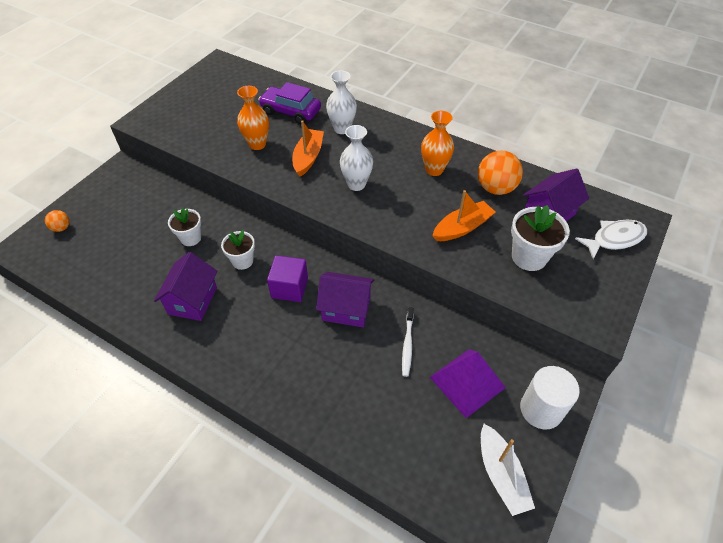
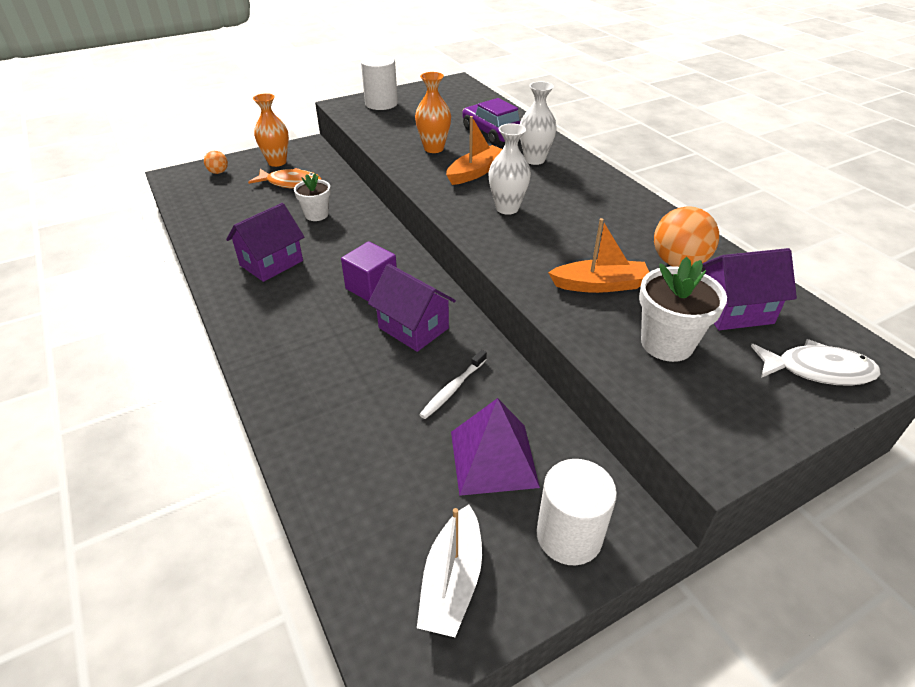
camera: 30 degrees right, 10 degrees down
white flower pot [221,230,255,270] -> none
orange vase [421,111,454,176] -> orange vase moved to [253,93,289,167]
none -> orange fish [248,168,322,189]
none -> white cylinder [361,55,398,110]

